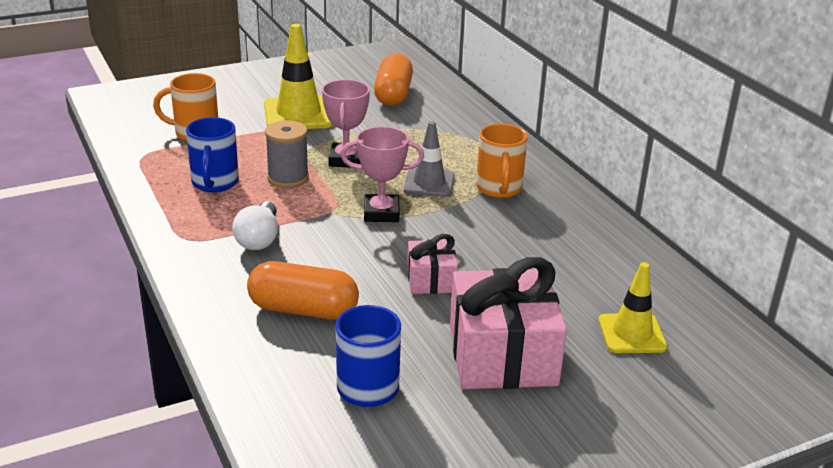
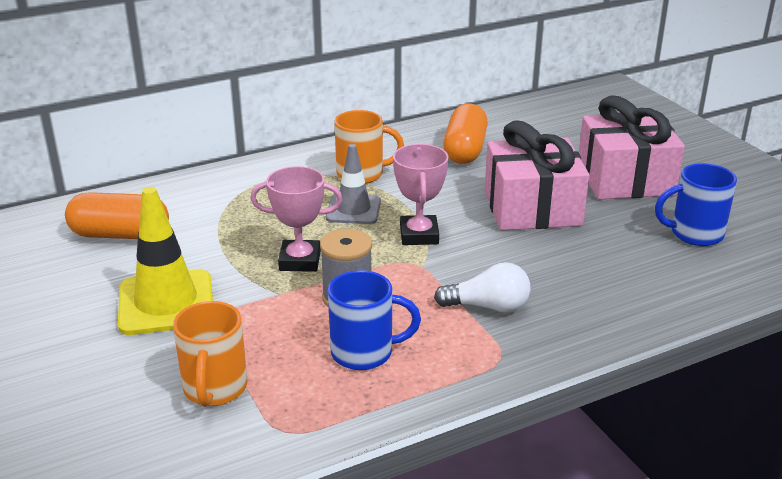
camera: 90 degrees left, 0 degrees up
orange capsule [247,261,359,319] -> orange capsule moved to [443,103,488,164]
pink gift [407,234,458,294] -> pink gift [485,120,589,230], size x1.94
yellow traffic cone [599,262,667,353] -> none

